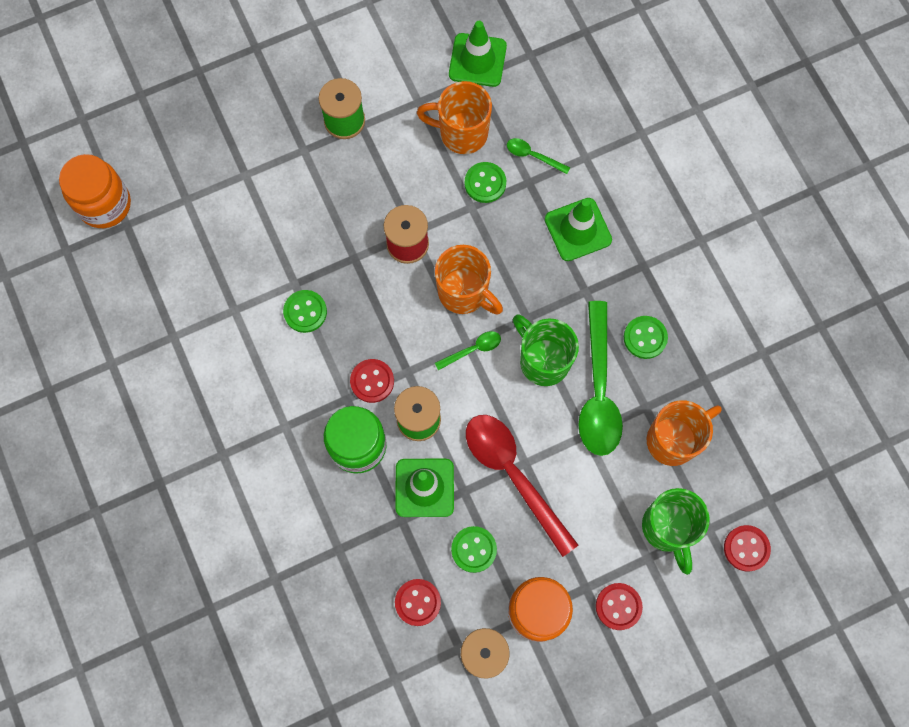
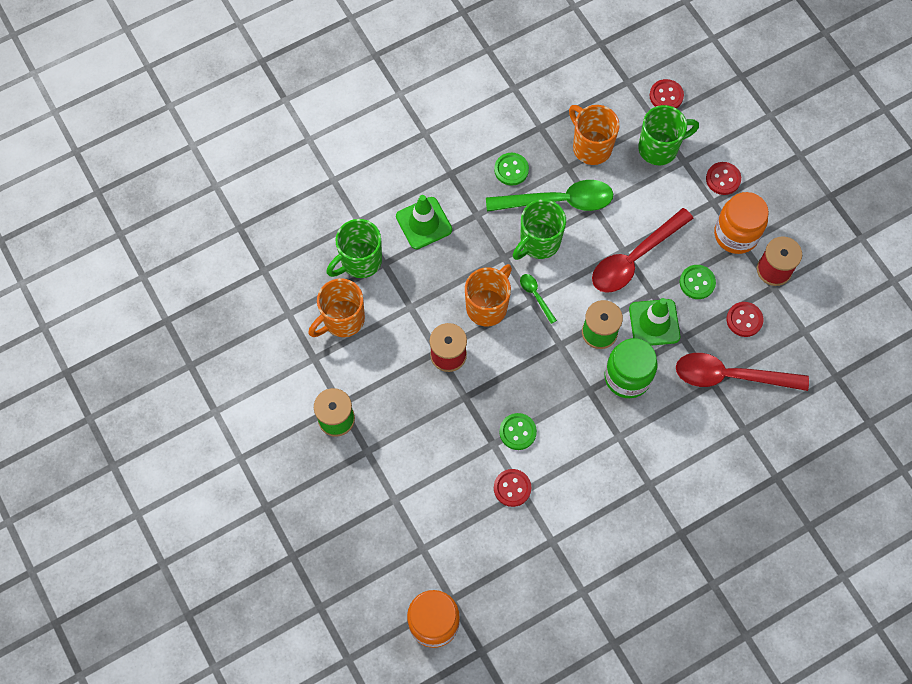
camera: 95 degrees left, 5 degrees down
red button [350,359,394,403] -> red button moved to [494,469,531,507]
orange mug [417,81,492,154] -> orange mug turned 45 degrees clockwise [309,278,365,337]
green traffic cone [449,21,507,87] -> none
green button [465,162,506,203] -> none
green spoon [507,138,570,174] -> green mug [327,219,382,278]
none -> red spoon [676,353,809,391]

